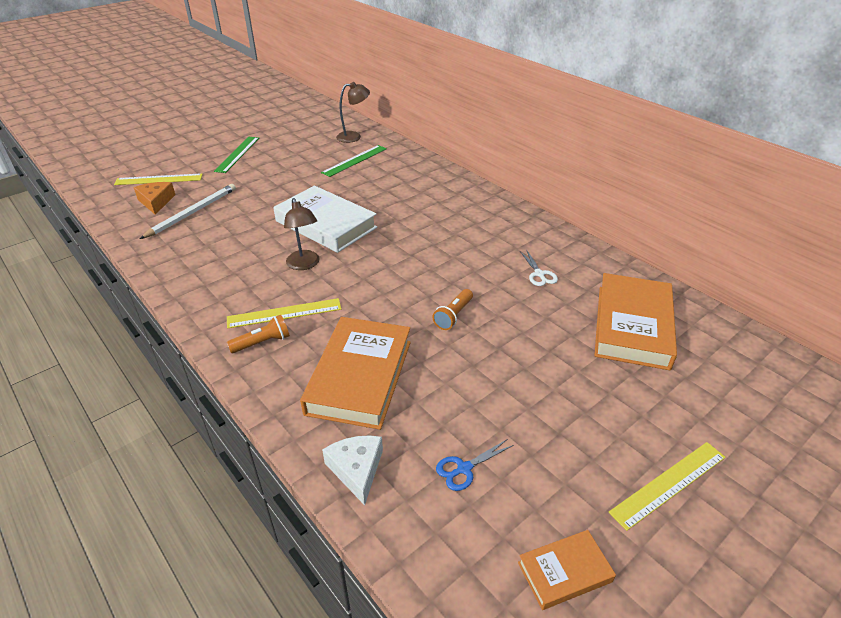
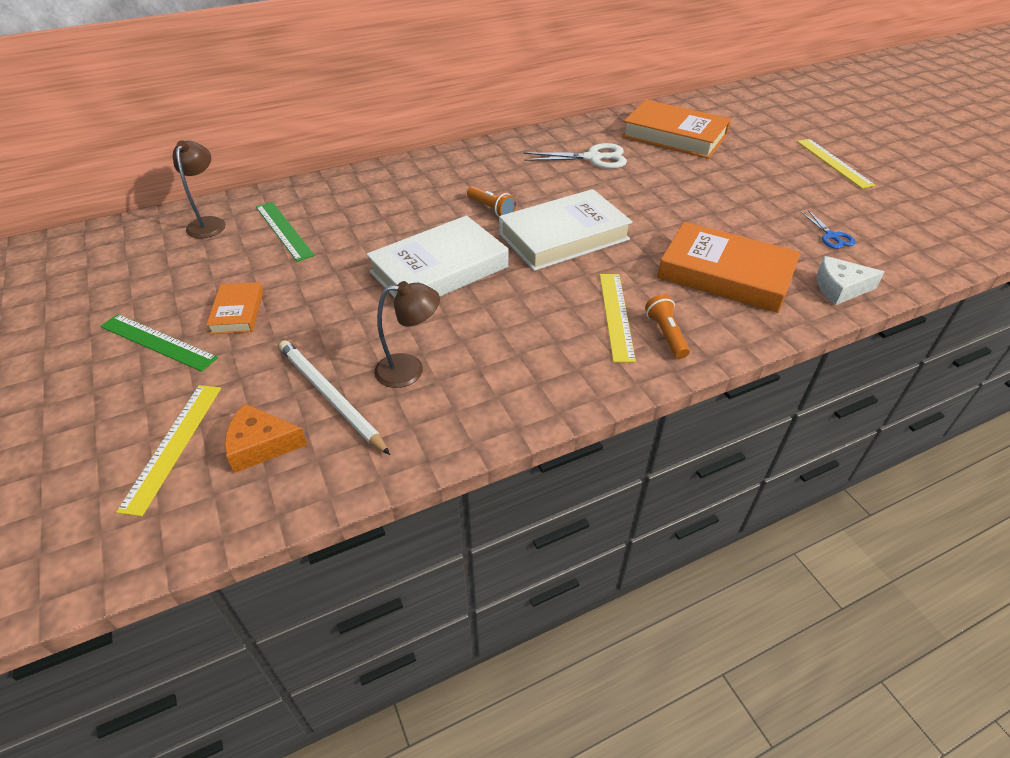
camera: 75 degrees left, 5 degrees up
brown lamp [284,198,320,270] -> brown lamp moved to [374,281,440,388]
orange flashlight [432,289,473,330] -> orange flashlight moved to [467,186,516,217]
orange book [518,530,616,610] -> orange book moved to [206,282,263,334]
white scissors [520,249,558,286] -> white scissors [524,143,627,169], size x1.74
none -> white book [499,189,633,271]

